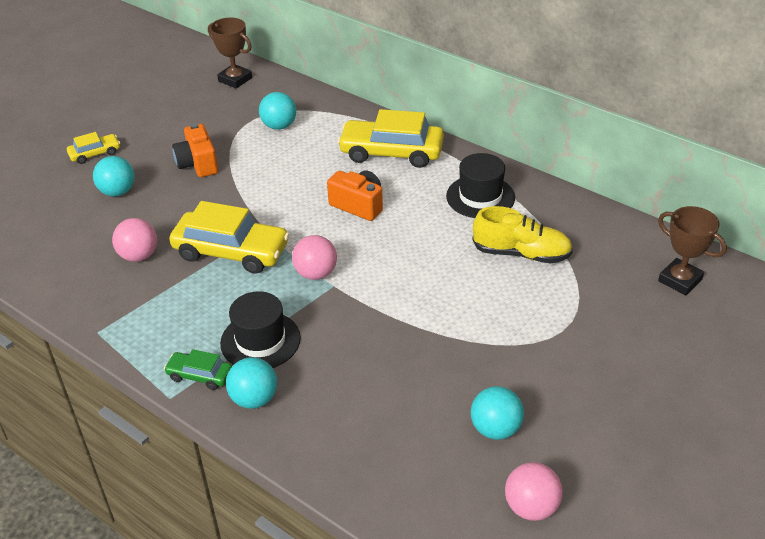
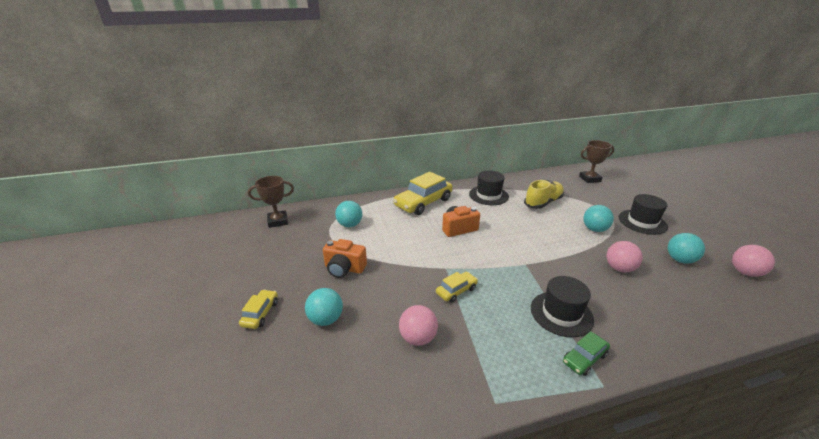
camera: 55 degrees left, 10 degrees down
yellow car [169,201,289,274] -> yellow car [436,272,478,302], size x0.50
turquoise ball [226,357,277,409] -> turquoise ball moved to [583,205,614,232]
pink ball [292,235,337,280] -> pink ball moved to [606,241,643,273]
none -> black hat [619,194,668,235]

